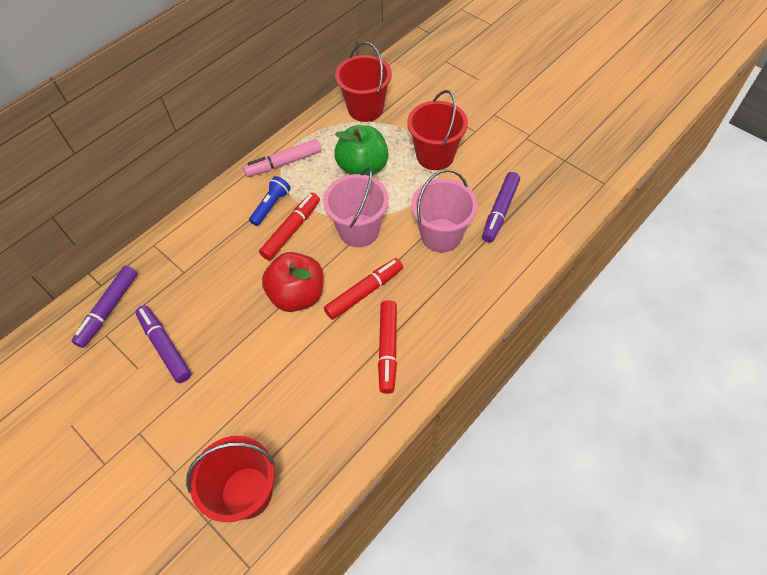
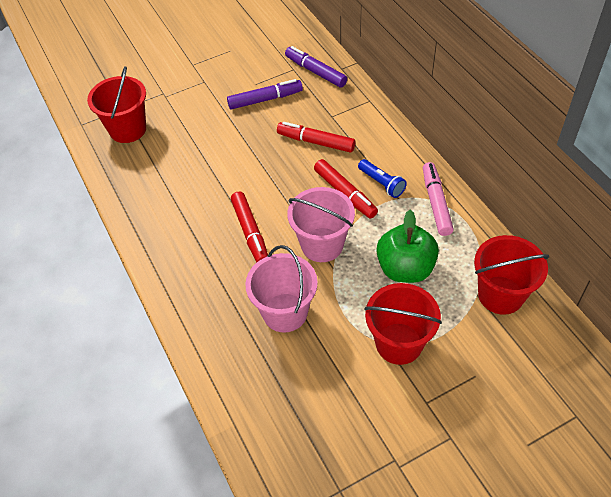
camera: 110 degrees right, 5 degrees down
red apple [262,252,324,312] -> none
red marker [378,300,397,394] -> red marker moved to [277,122,355,153]
purple marker [482,172,520,242] -> none

